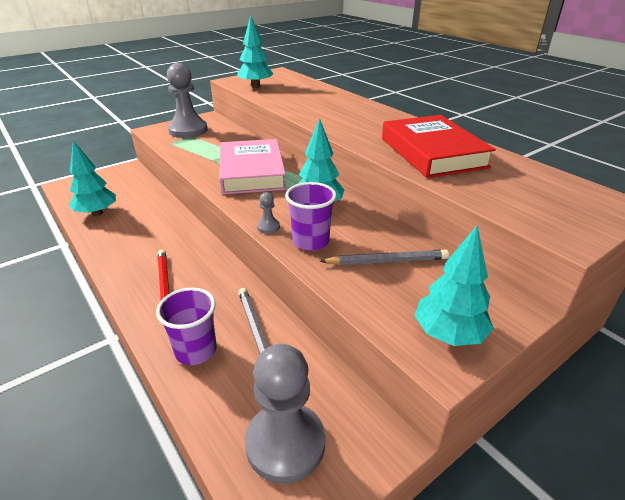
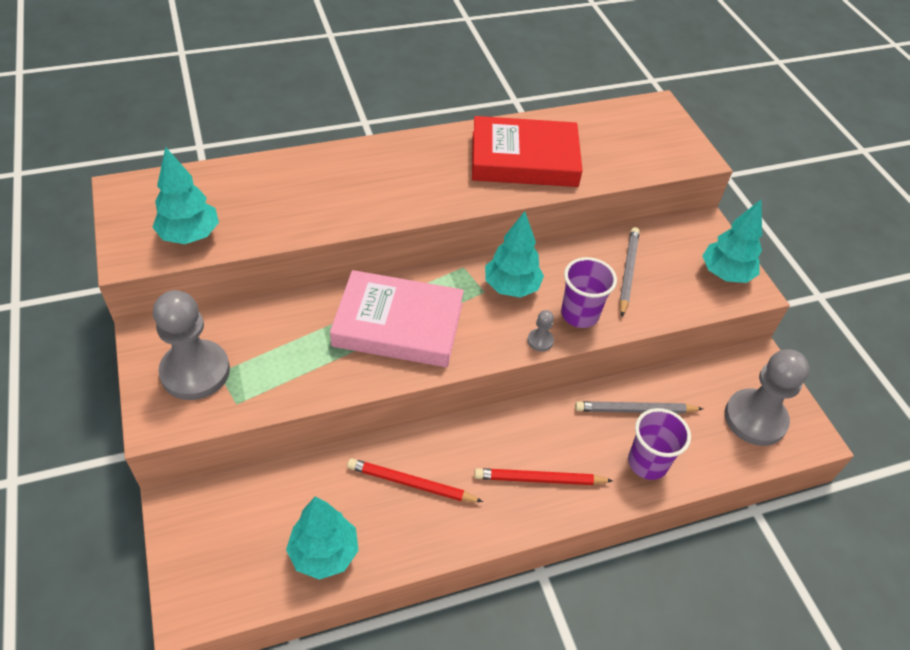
camera: 75 degrees left, 15 degrees up
none -> red pencil [347,458,483,502]

